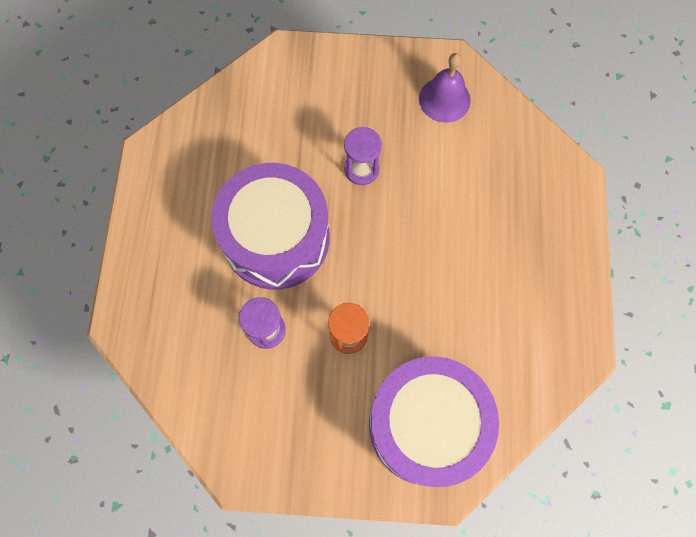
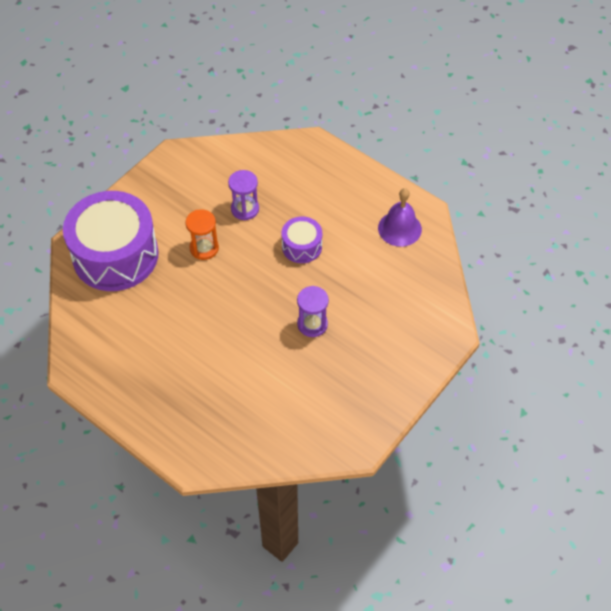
camera: 125 degrees right, 15 degrees down
purple drum [211,163,330,290] -> purple drum [281,217,322,263], size x0.47
purple bell [419,53,471,123] -> purple bell moved to [378,188,422,247]

